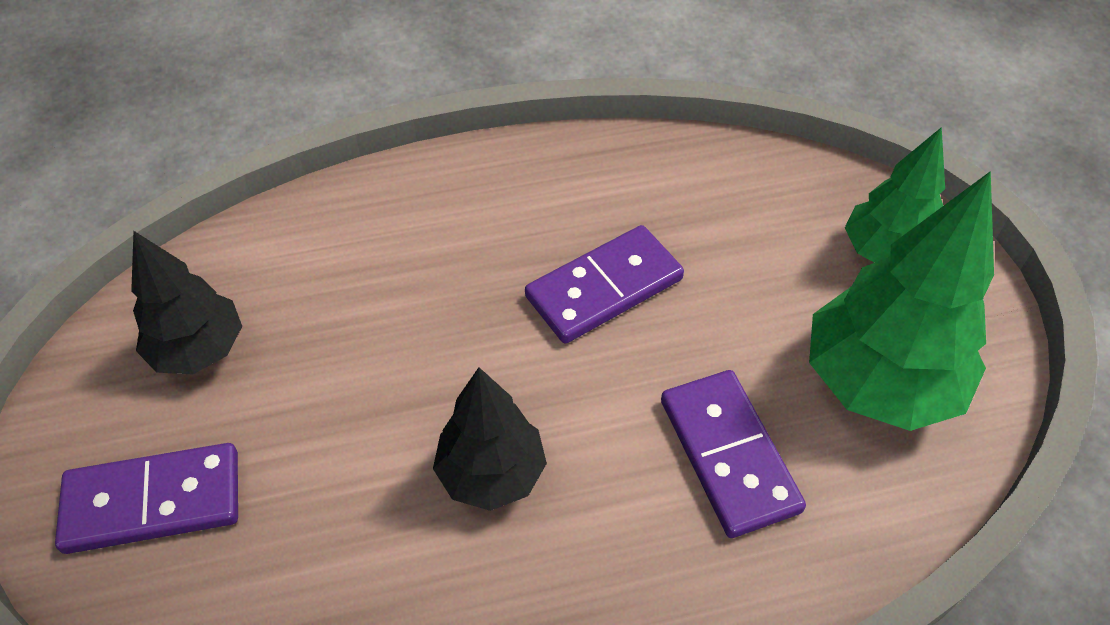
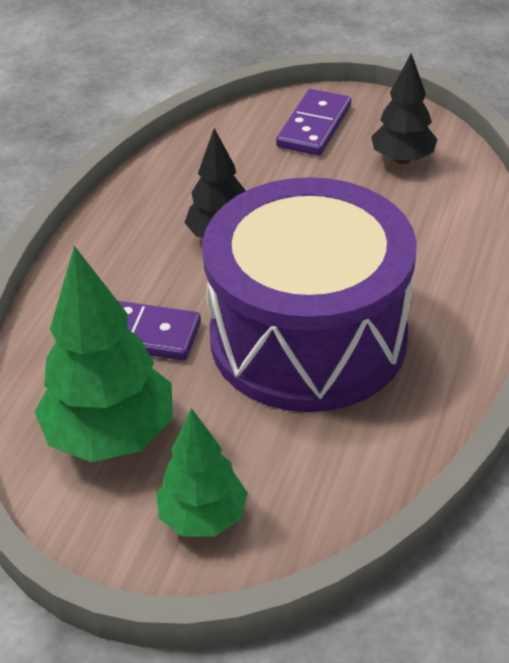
camera: 125 degrees right, 10 degrees down
purple domino [525,225,684,344] -> purple drum [202,177,417,412]

